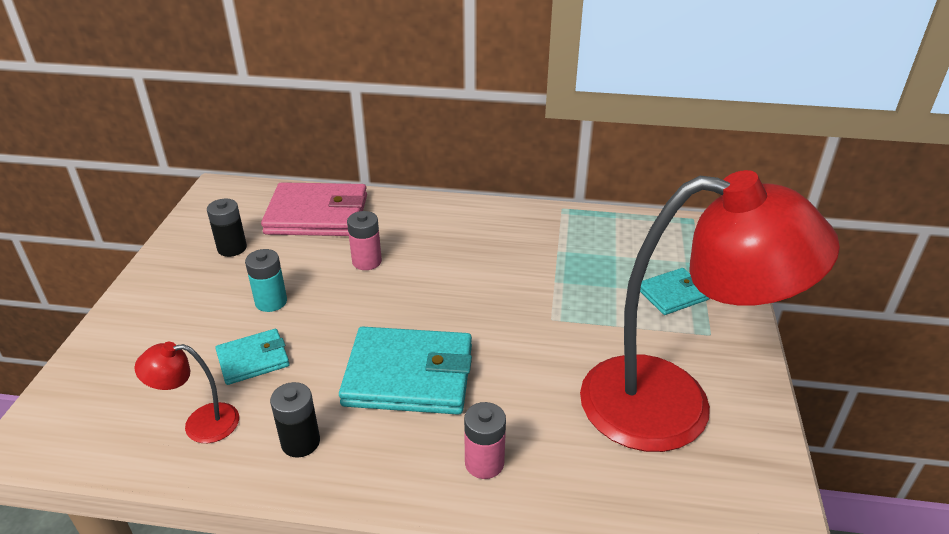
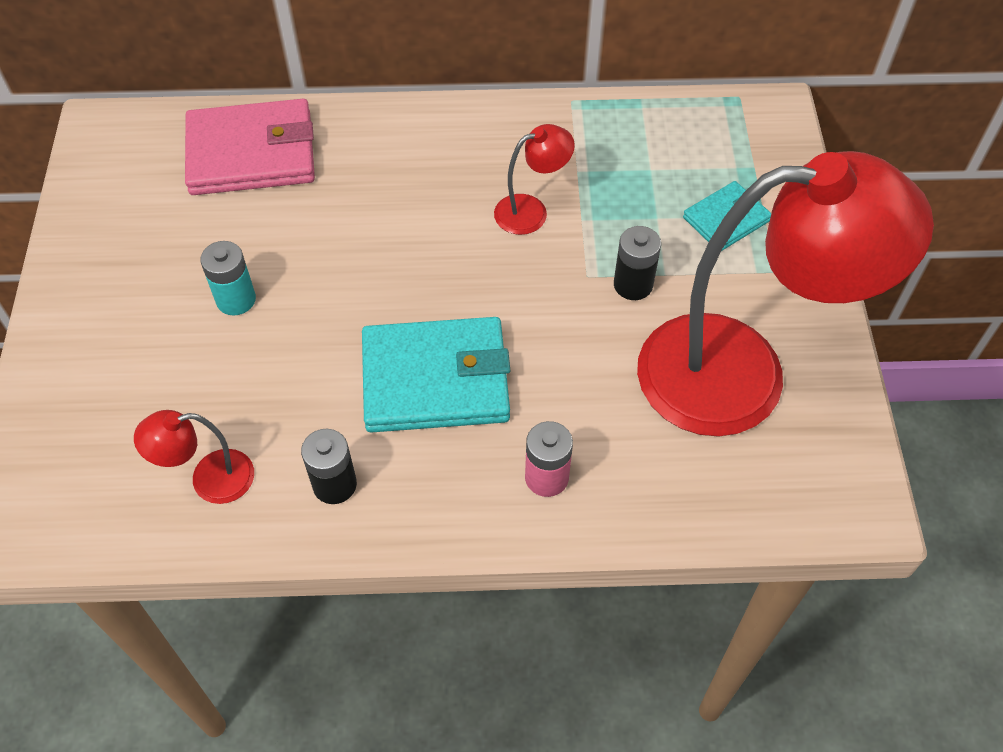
camera: 10 degrees left, 20 degrees up
black battery [207,199,247,257] -> black battery moved to [614,226,661,300]
turquoise wallet [215,329,290,385] -> none
pink battery [347,211,382,270] -> none
none -> red lamp [494,124,575,235]

